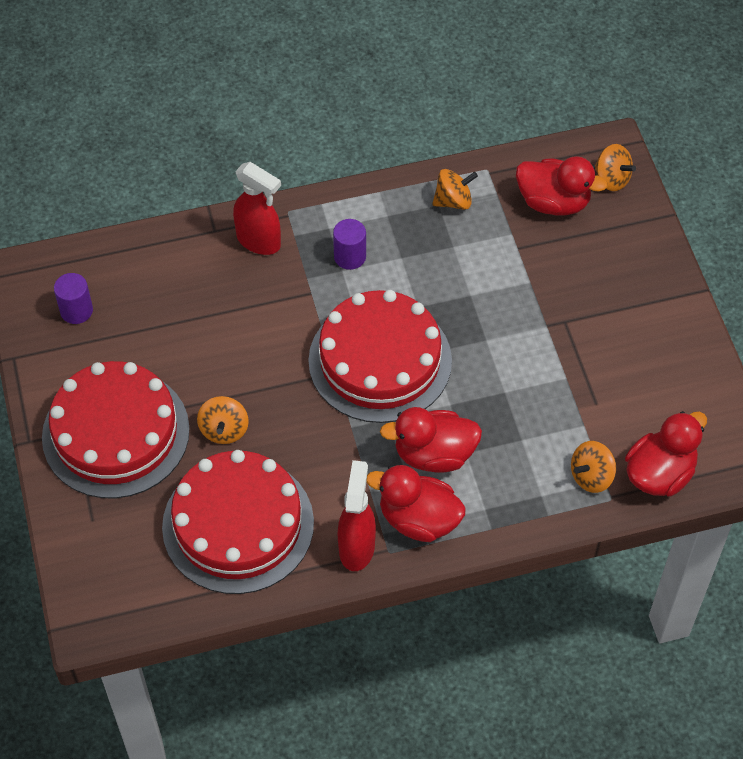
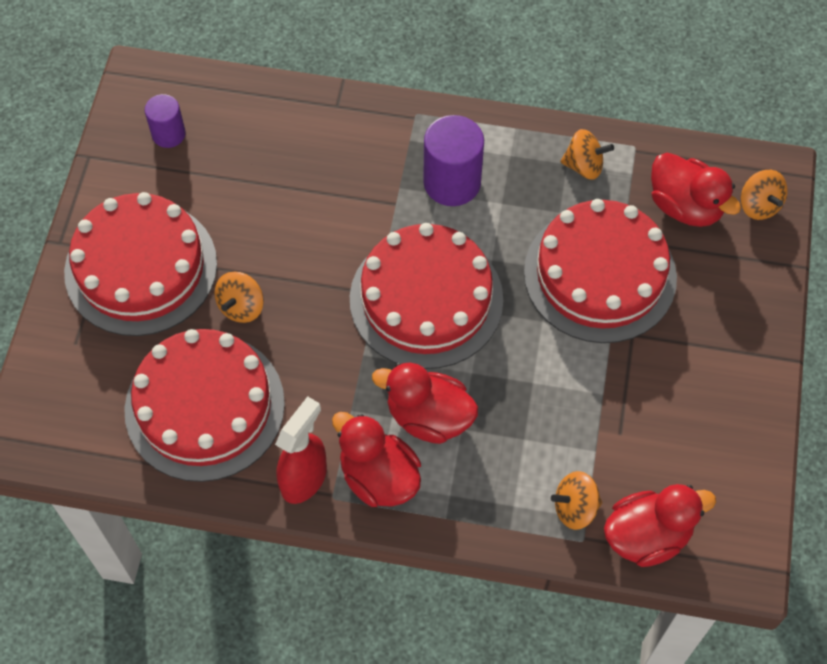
camera: 25 degrees right, 5 degrees up
red spray bottle [233,162,281,255] -> none
purple cylinder [333,219,366,270] -> purple cylinder [423,115,484,206], size x1.68
none -> red cake [524,199,677,343]

